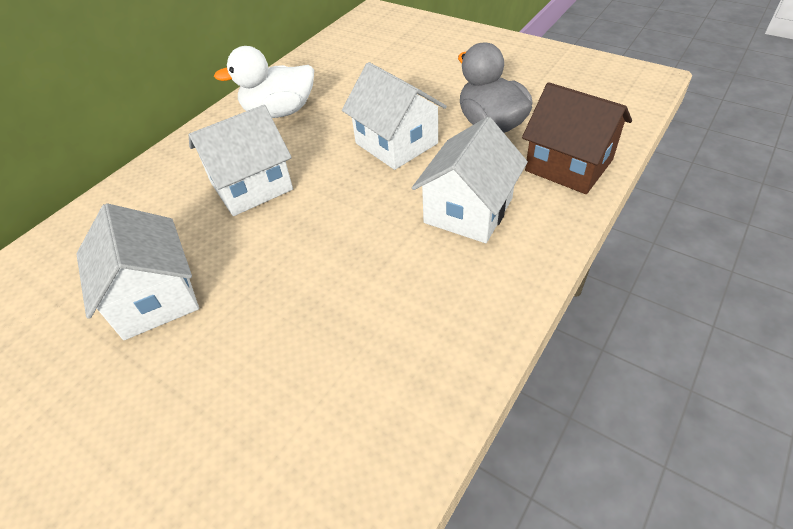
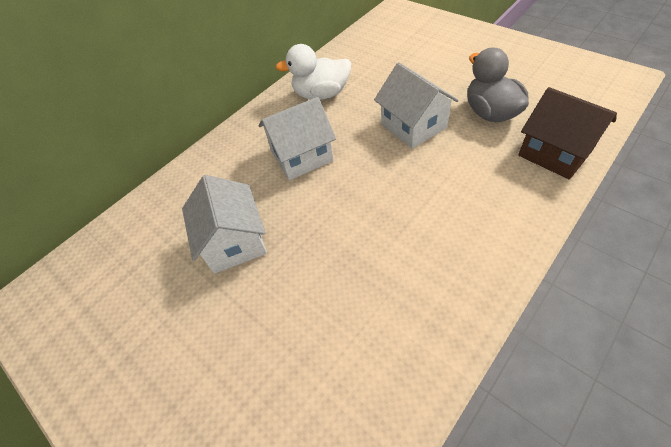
camera: 10 degrees right, 5 degrees up
white house [412,117,528,243] -> none

